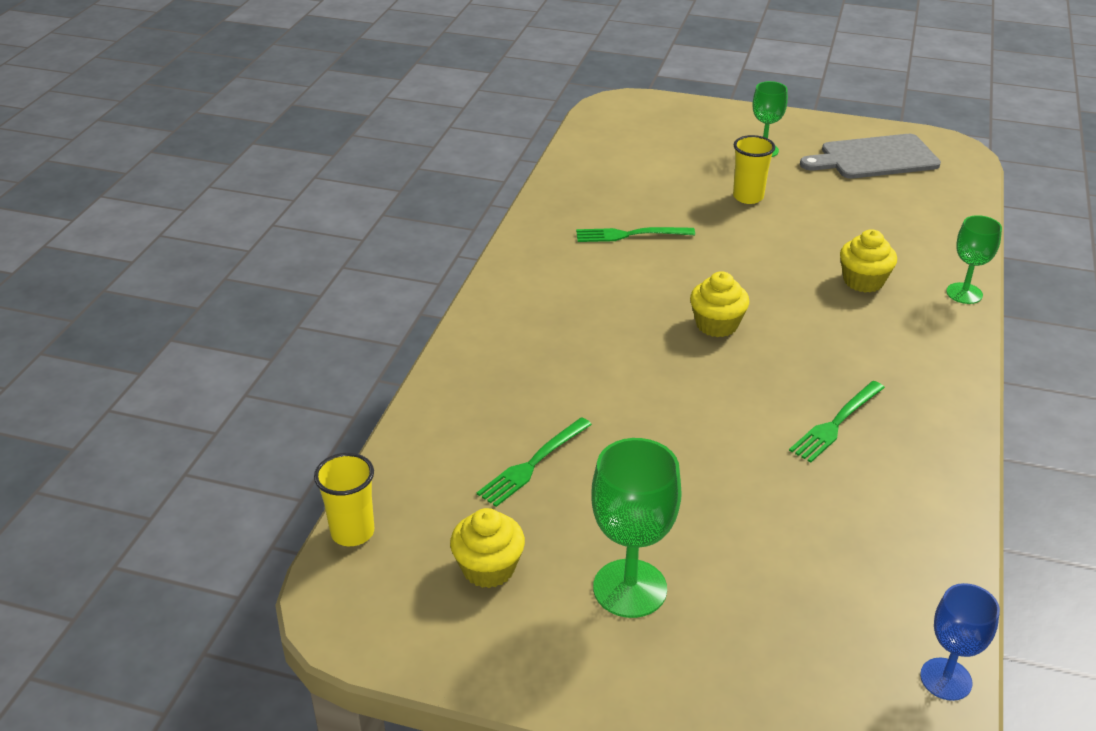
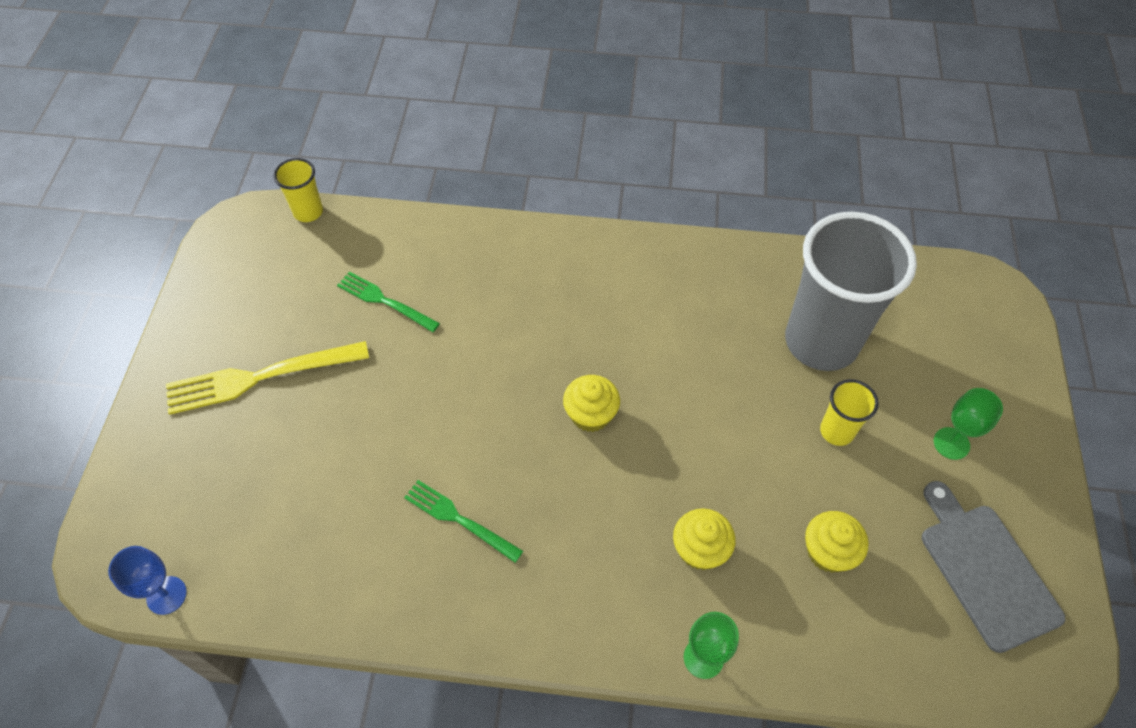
camera: 80 degrees right, 20 degrees up
yellow cupcake [450,508,525,588] -> yellow cupcake moved to [805,511,868,573]
green fork [576,227,695,242] -> none
green goblet [591,438,682,618] -> yellow fork [166,341,369,415]
none -> grey cup [785,212,917,371]

